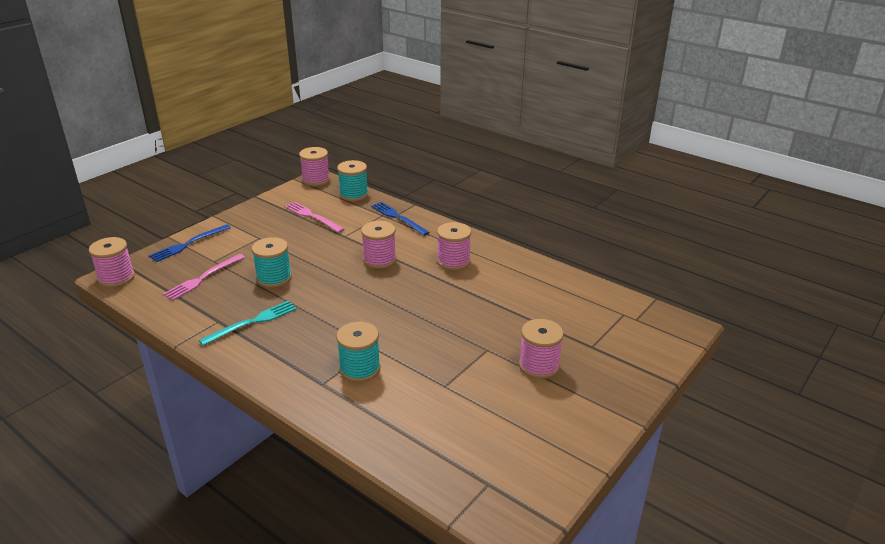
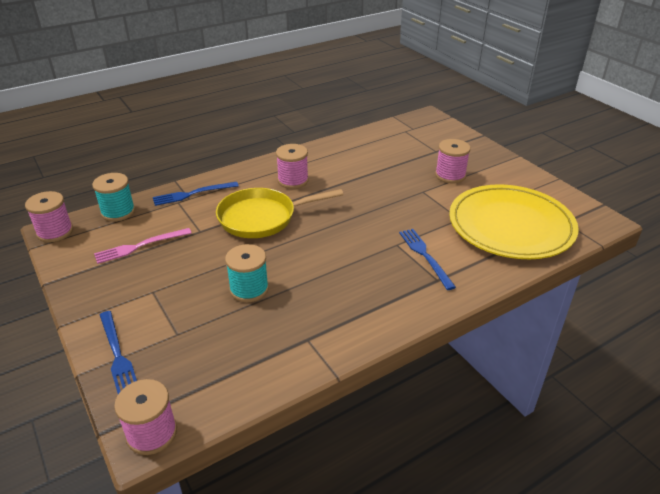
camera: 70 degrees left, 5 degrees up
pink fork [163,254,245,300] -> none
turquoise fork [199,301,297,346] -> none
turquoise spool [336,322,380,382] -> blue fork [399,229,456,290]
pink spool [361,221,396,269] -> yellow pan [216,188,343,238]
none -> yellow plate [449,184,579,259]

